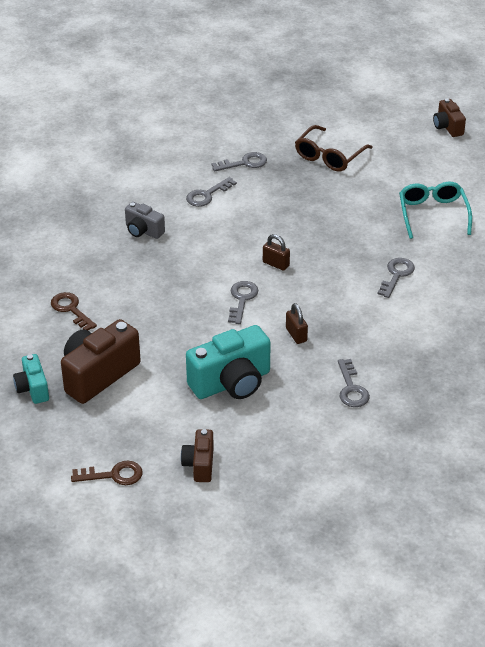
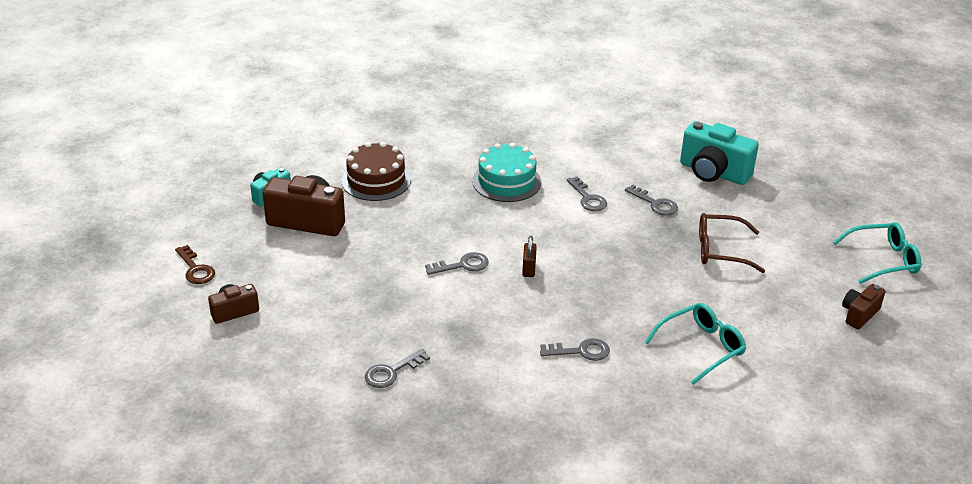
camera: 60 degrees right, 5 degrees down
brown key [51,292,97,331] -> brown cake [341,142,411,201]
grey camera [125,202,165,239] -> turquoise cake [472,143,541,202]
grey key [186,177,237,207] -> grey key turned 135 degrees counterclockwise [567,176,607,211]
turquoise camera [186,325,271,399] -> turquoise camera moved to [680,121,759,185]
brown padlock [286,303,308,344] -> none
none -> turquoise glasses [833,222,921,284]

